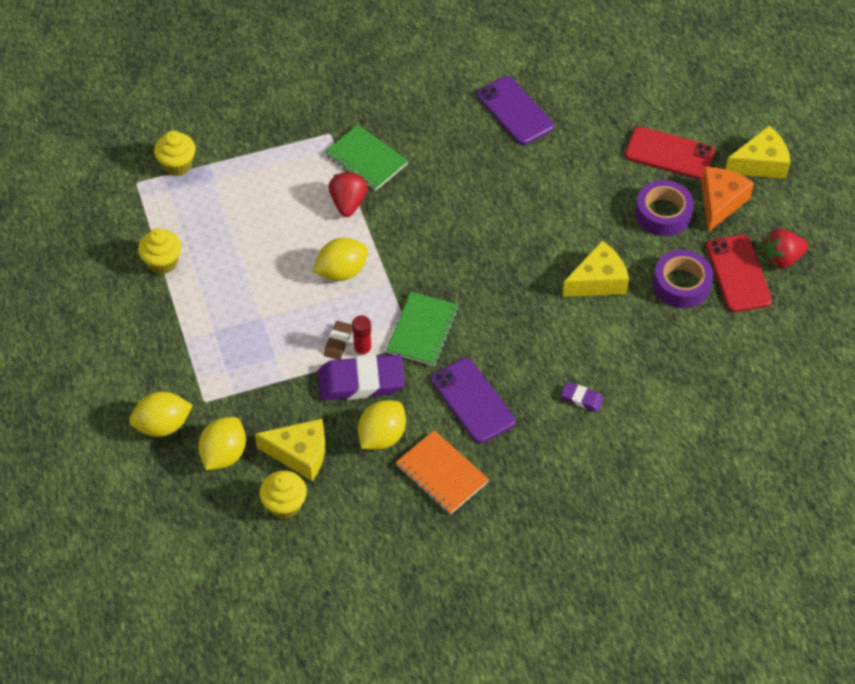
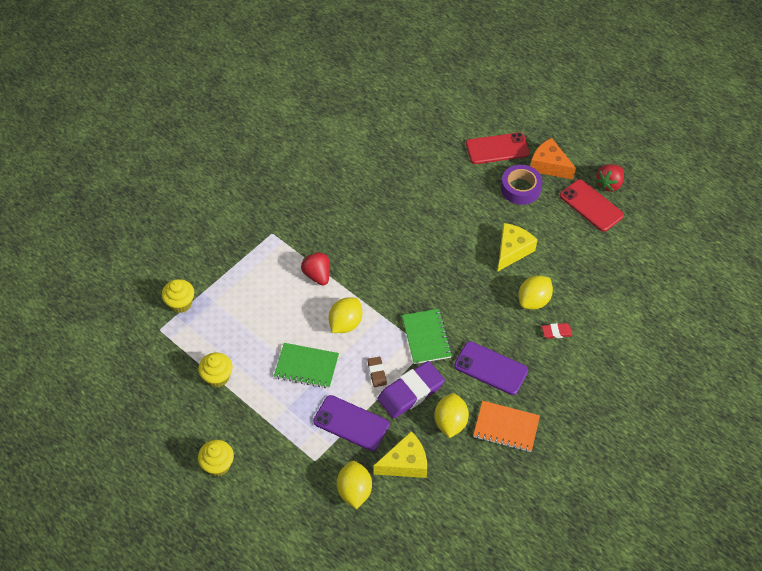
camera: 30 degrees left, 0 degrees up
yellow lemon [129,392,193,437] -> yellow lemon moved to [518,275,553,310]
yellow cupcake [259,471,307,519] -> yellow cupcake moved to [198,440,234,476]
green notebook [325,124,408,191] -> green notebook moved to [274,343,339,388]
red glue stick [352,315,372,356] -> none
purple phone [477,76,554,145] -> purple phone moved to [313,395,389,451]
purple eraser [561,382,604,412] -> red eraser [542,323,572,339]
purple tape [653,250,713,308] -> none
orange cheese [701,167,754,232] -> orange cheese turned 45 degrees counterclockwise [530,138,576,179]
yellow cheese [725,126,790,179] -> none

